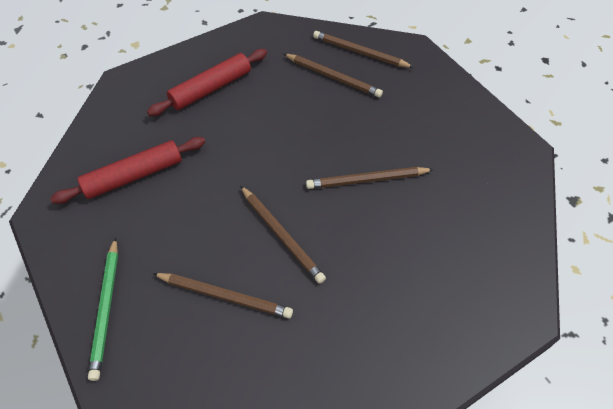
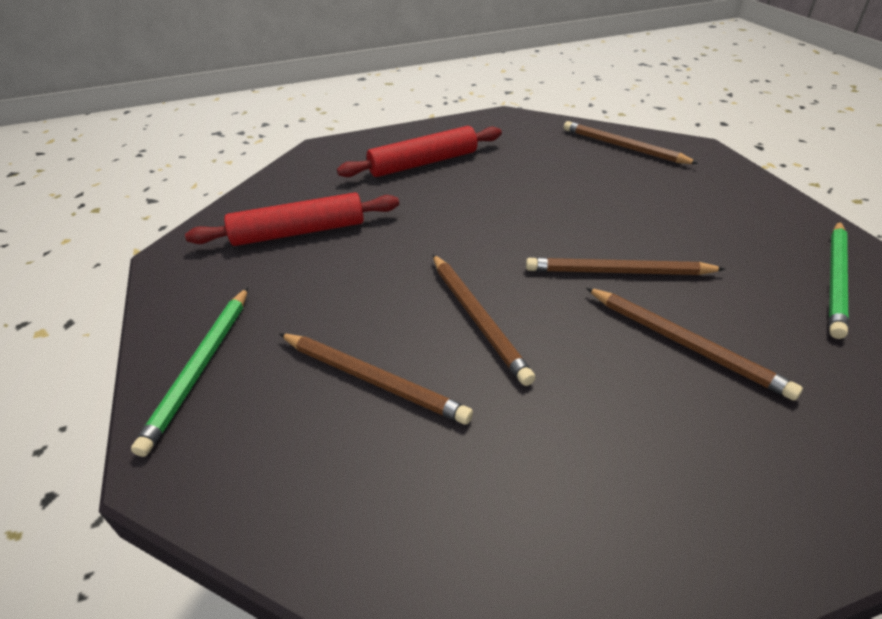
camera: 15 degrees right, 15 degrees down
brown pencil [284,54,383,97] -> brown pencil moved to [586,288,803,401]
none -> green pencil [829,221,849,339]

